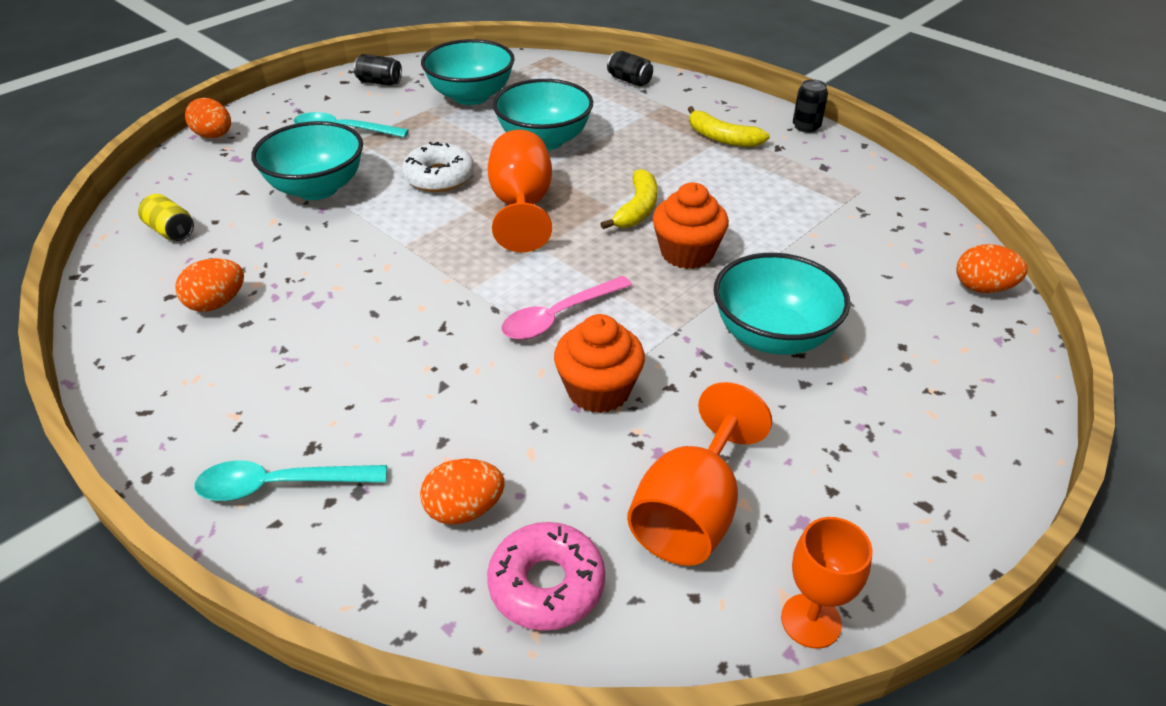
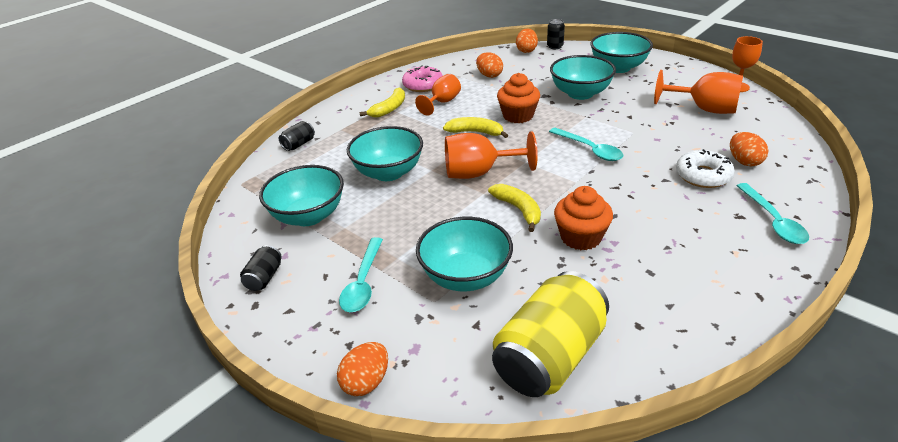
camera: 90 degrees left, 5 degrees down
yellow can [138,194,194,241] -> yellow can [492,271,609,397], size x2.29
orange egg [176,258,244,312] -> orange egg moved to [476,52,503,78]
white donut [402,142,474,192] -> white donut moved to [676,149,735,188]
pink donut [487,522,605,631] -> pink donut moved to [402,65,443,92]
pink spoon [501,276,632,340] -> turquoise spoon [549,128,623,161]
orange cupcake [554,314,645,413] -> orange cupcake moved to [554,186,613,250]
black can [793,79,828,133] -> black can moved to [547,19,565,49]
none -> orange goblet [415,74,461,116]
none -> yellow banana [488,184,541,232]
none -> turquoise bowl [591,32,653,73]

